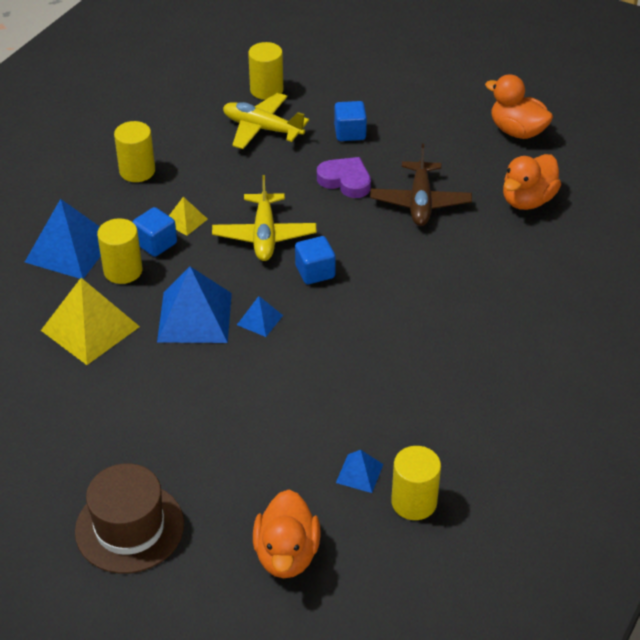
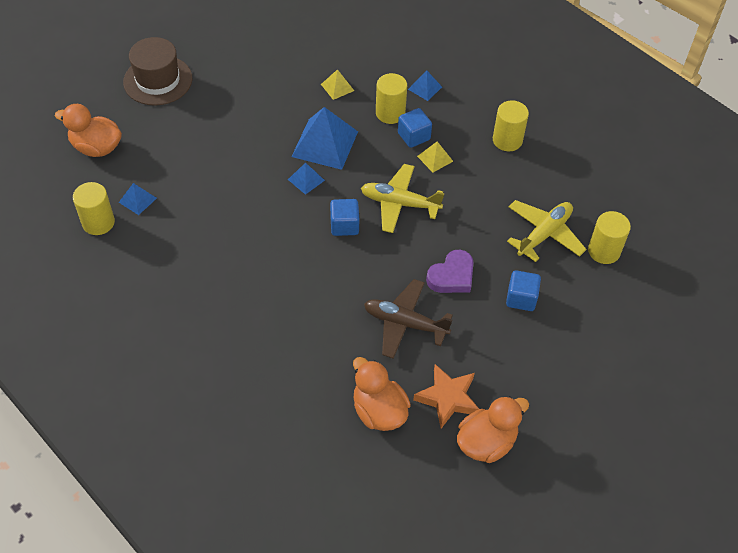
camera: 105 degrees right, 10 degrees up
blue pyramid [25,199,101,279] -> blue pyramid [408,70,442,101], size x0.49
yellow pyramid [41,278,140,365] -> yellow pyramid [321,69,354,100], size x0.49
none -> orange star [413,364,479,428]

